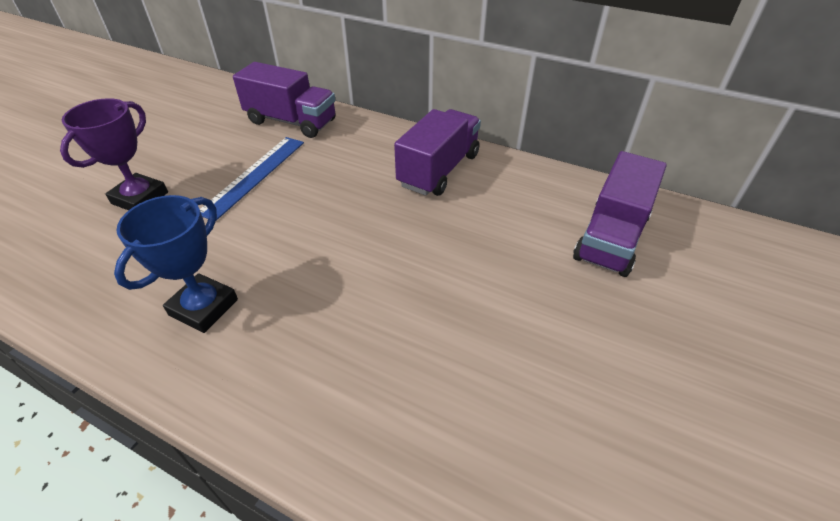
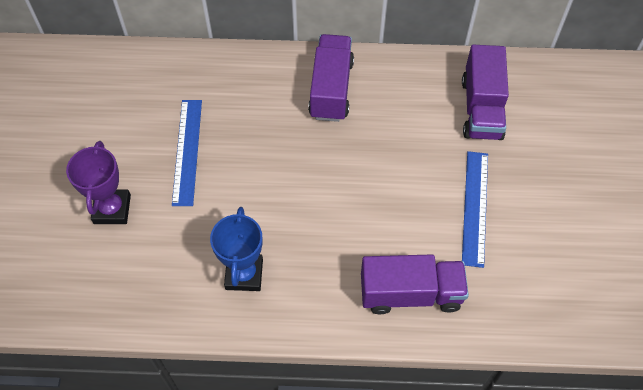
camera: 25 degrees left, 15 degrees up
purple truck [233,62,336,138] -> purple truck moved to [361,254,469,314]
none -> blue ruler [462,151,488,268]

